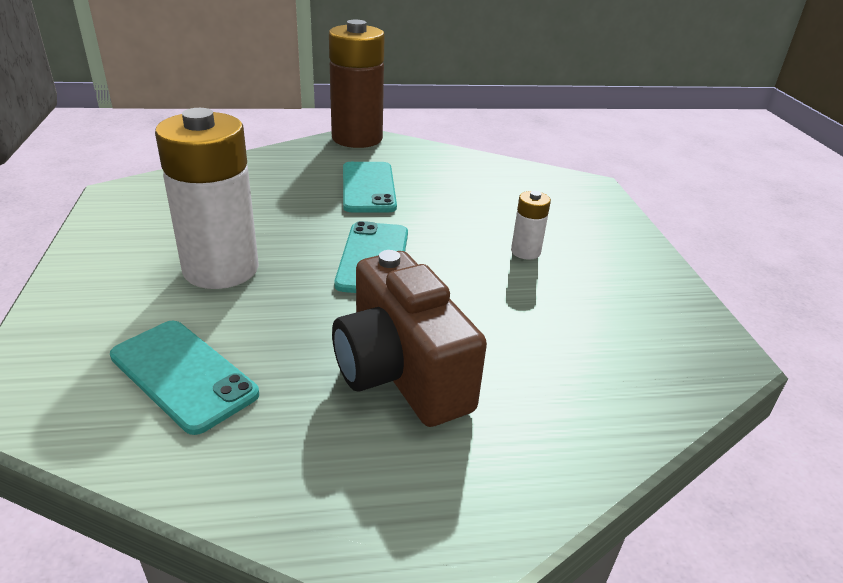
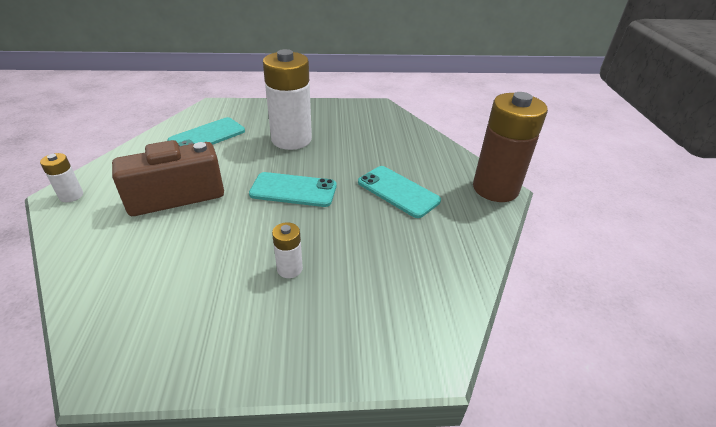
camera: 95 degrees right, 5 degrees up
turquoise phone [343,162,397,212] -> turquoise phone turned 45 degrees clockwise [358,166,441,218]
none -> white battery [40,153,83,202]

